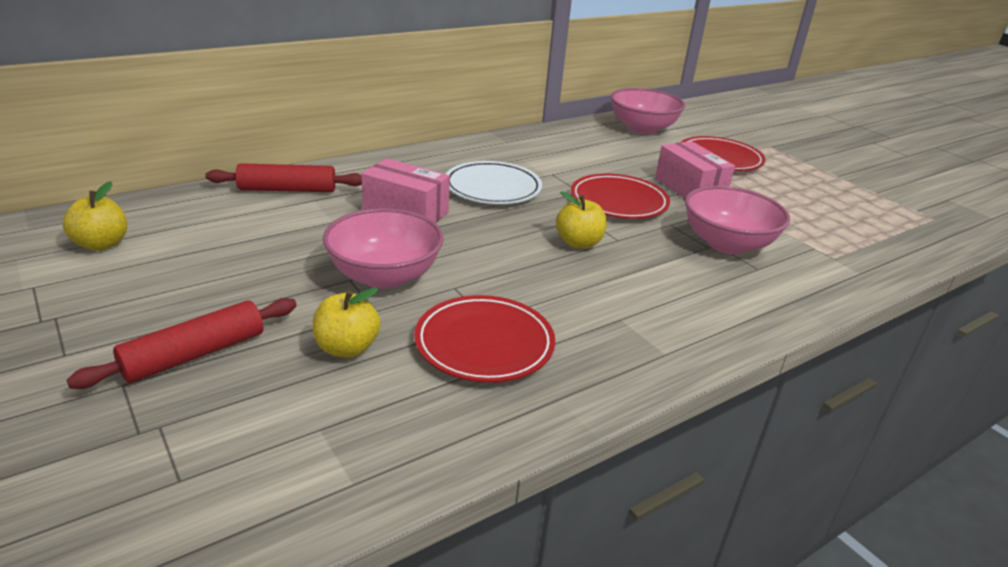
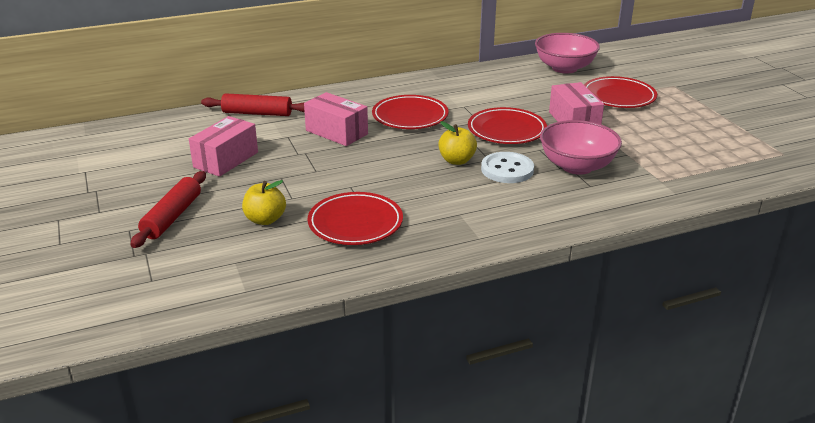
camera: 15 degrees right, 0 degrees up
yellow apple [63,181,127,251] -> none
red rolling pin [67,298,297,389] -> red rolling pin turned 45 degrees counterclockwise [130,171,206,248]
pink bowl [323,208,444,289] -> none
white plate [446,161,542,204] -> red plate [372,95,449,129]
none -> pink box [189,116,258,177]
none -> white button [481,152,534,183]

